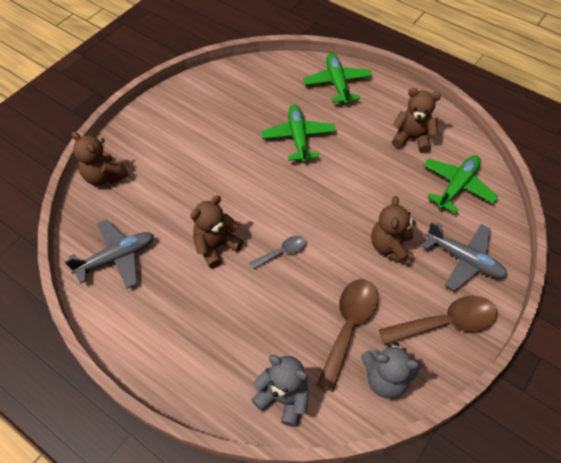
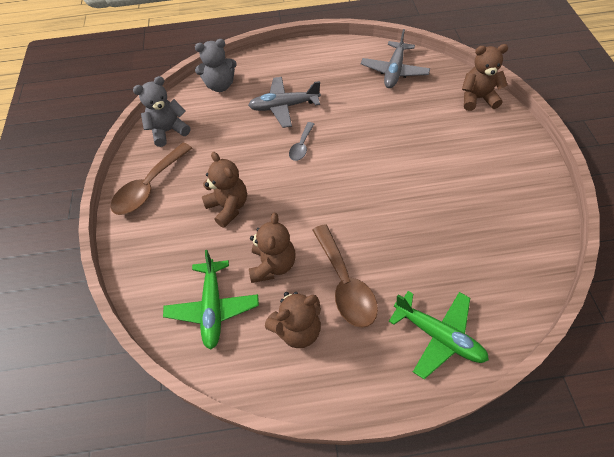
camera: 140 degrees right, 0 degrees up
brown teddy bear [190,195,244,268] -> brown teddy bear moved to [249,213,296,283]
green plane [261,104,336,163] -> none
brown spoon [316,279,378,392] -> brown spoon moved to [312,224,378,328]
grey plane [422,222,507,291] -> grey plane moved to [248,77,321,128]

